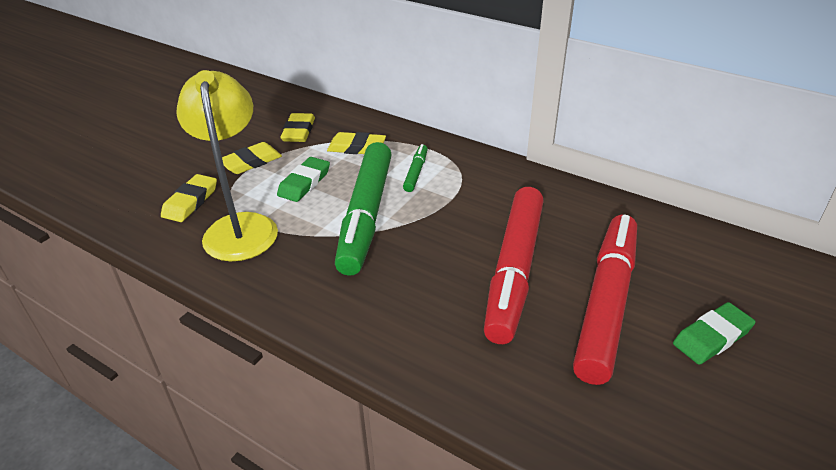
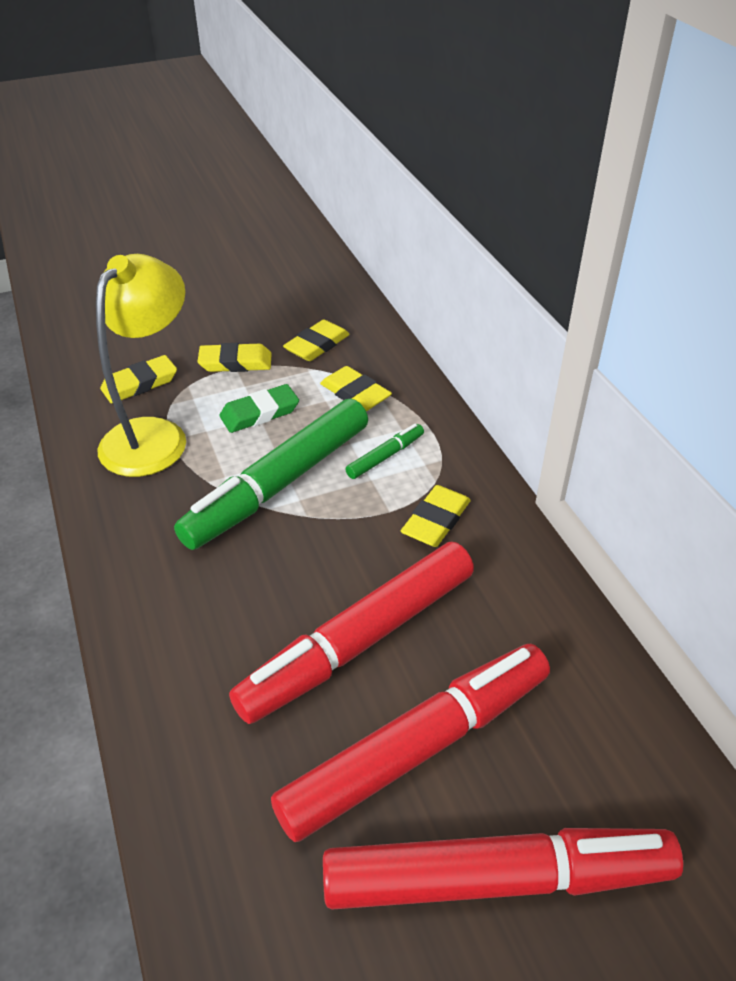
camera: 35 degrees right, 5 degrees up
green eraser [673,302,756,365] -> red marker [323,828,683,910]
none -> yellow eraser [401,485,471,547]

